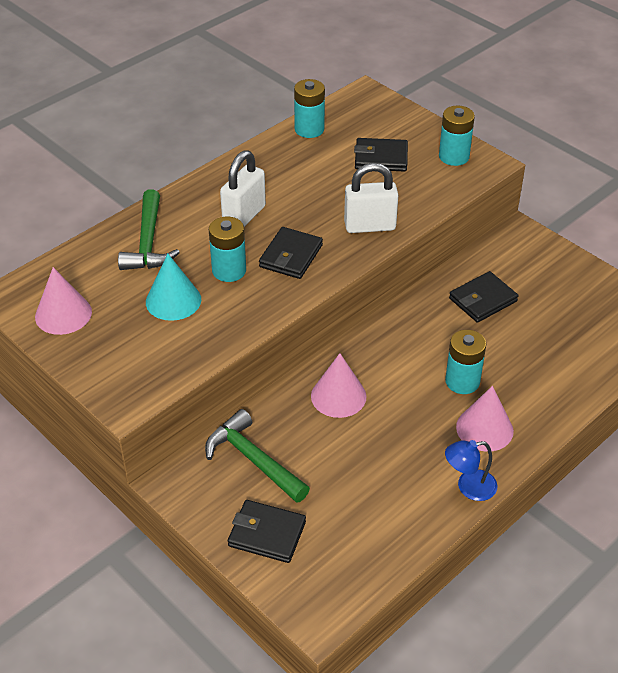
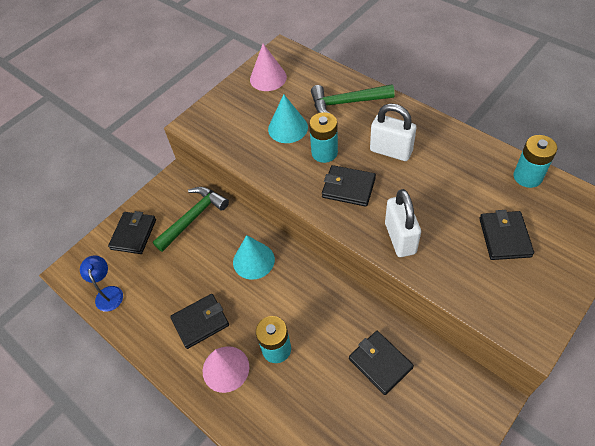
camera: 90 degrees right, 10 degrees up
pink cone [311,353,366,418] -> turquoise cone [233,235,275,280]
turquoise battery [439,106,475,166] -> none
blue lamp [445,440,497,501] -> blue lamp moved to [80,256,123,312]
none -> black wallet [170,294,229,349]

